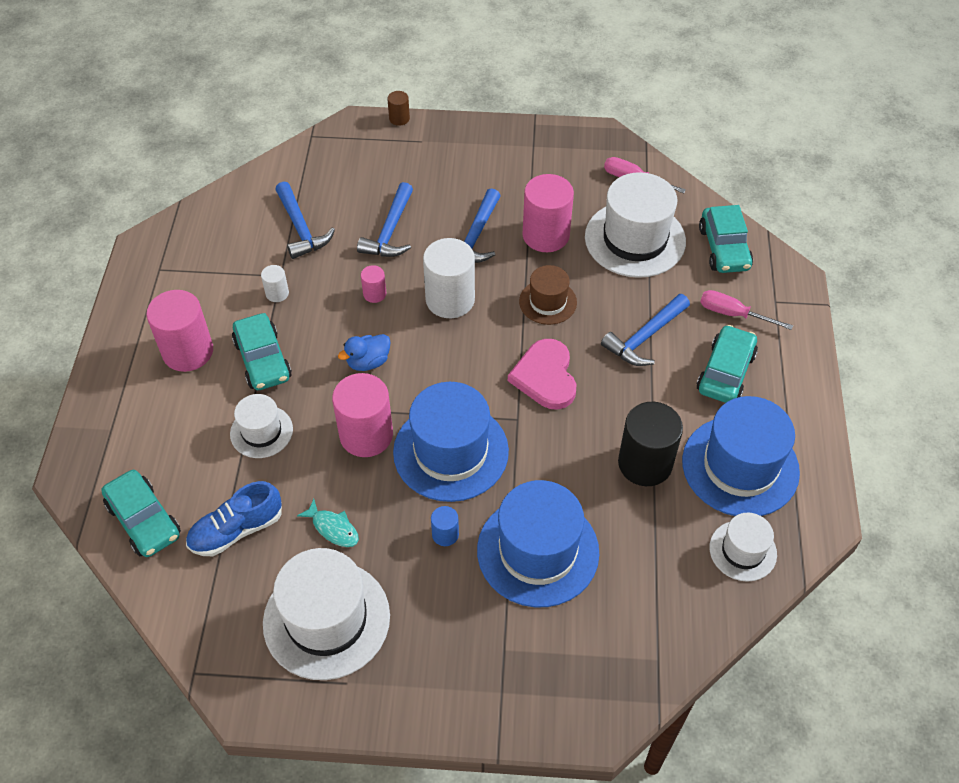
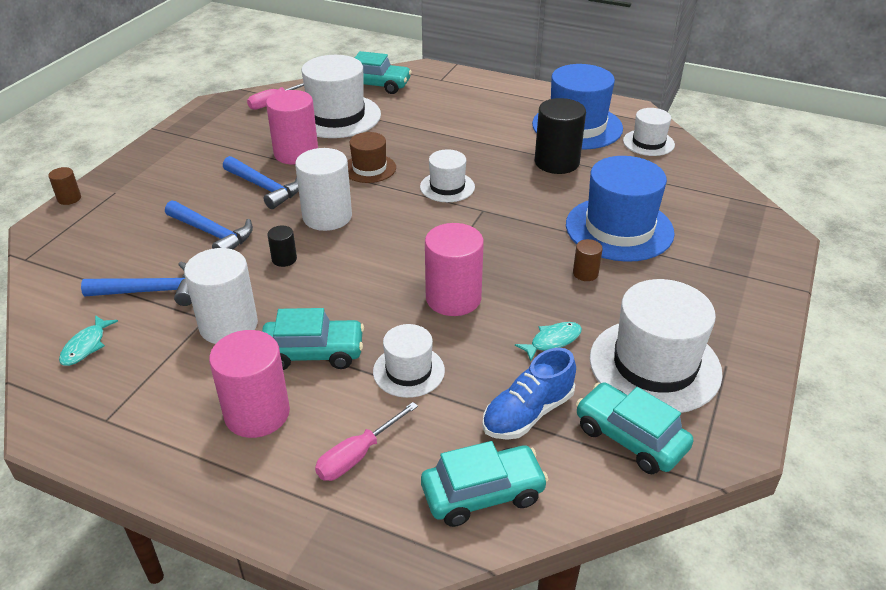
camera: 70 degrees left, 15 degrees down
blue shoe [186,481,282,556] -> blue shoe turned 60 degrees clockwise [482,348,576,440]
white cylinder [261,265,289,302] -> white cylinder [184,248,258,344], size x2.11
blue duck [338,334,391,371] -> none
pink cylinder [361,265,386,303] -> black cylinder [267,226,297,267]
blue hat [393,382,509,502] -> none
blue cylinder [431,506,459,546] -> brown cylinder [573,239,603,281]
pink heart [508,339,577,410] -> white hat [420,149,475,202]
blue hammer [601,294,690,366] -> none
turquoise car [697,325,758,403] -> turquoise car moved to [576,383,693,474]
pink screwdriver [700,290,793,330] -> pink screwdriver moved to [315,402,418,481]
none -> turquoise fish [59,315,118,366]

